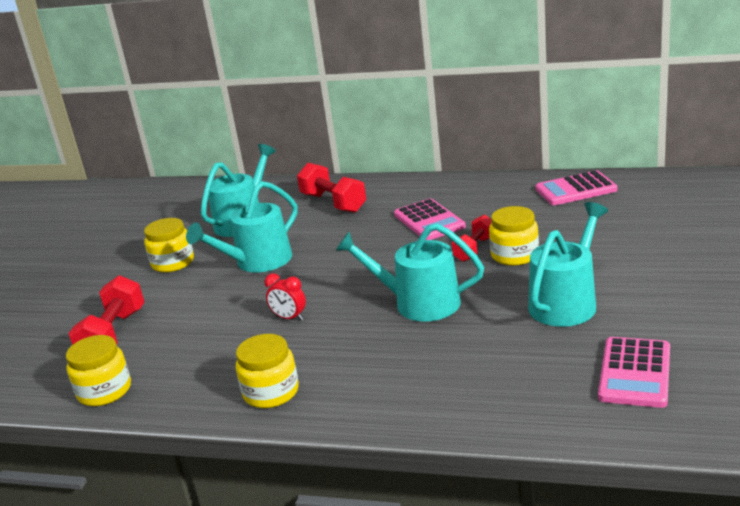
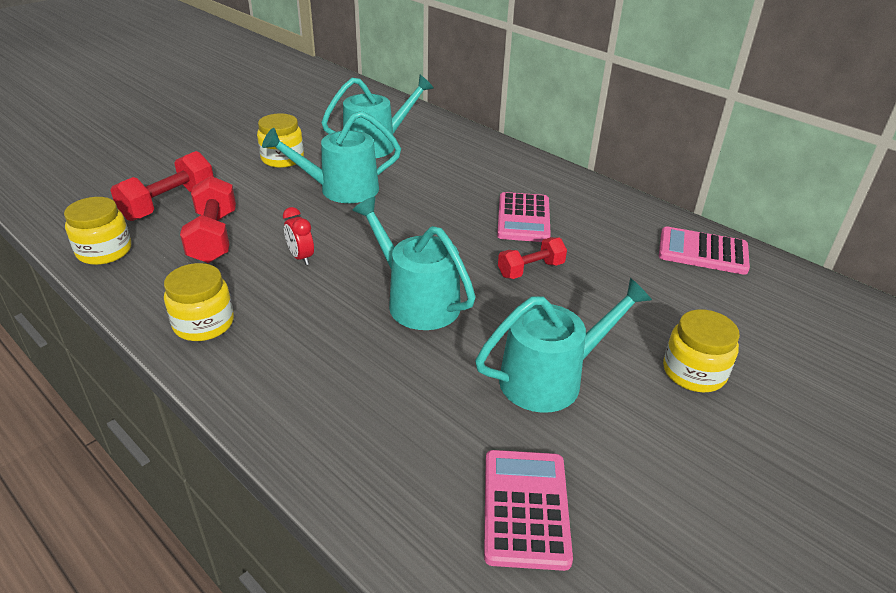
camera: 25 degrees right, 10 degrees up
red dumbbell [297,163,366,213] -> red dumbbell moved to [180,176,236,263]
yellow jar [489,206,539,266] -> yellow jar moved to [663,309,740,392]
pink calculator [598,337,670,408] -> pink calculator turned 135 degrees clockwise [484,450,573,571]

